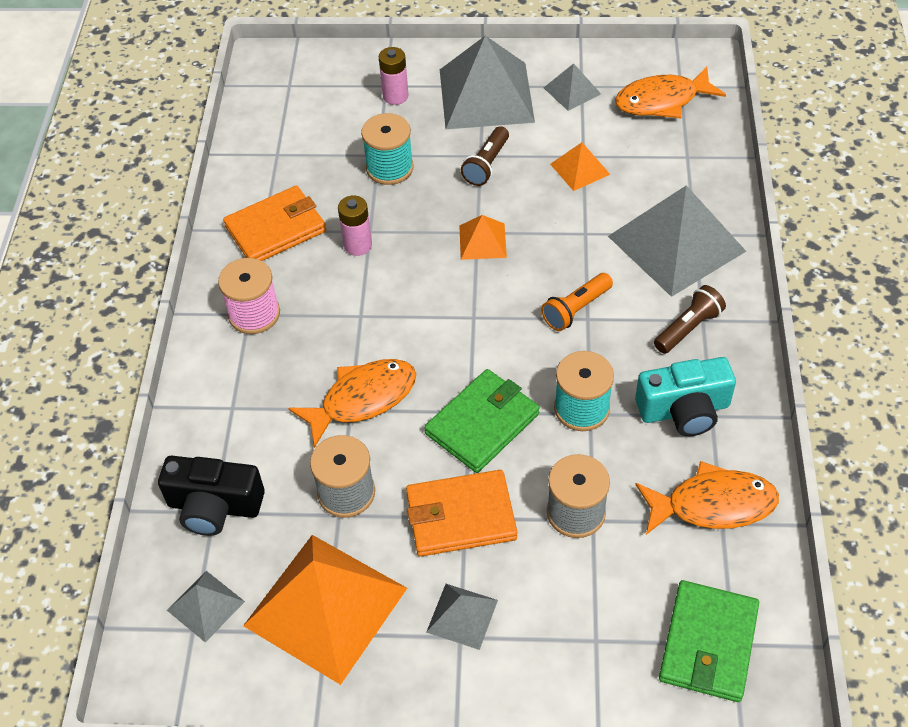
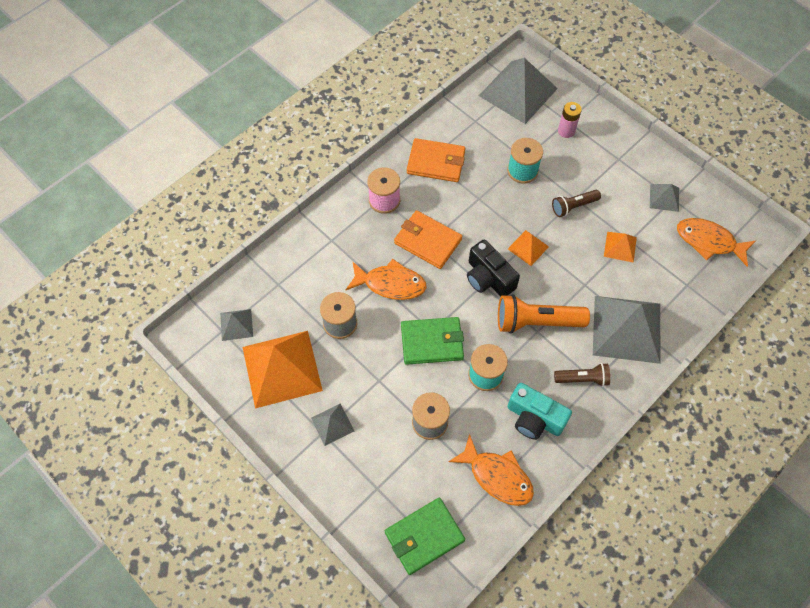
camera: 40 degrees right, 10 degrees up
black camera [158,456,265,536] -> black camera moved to [467,240,520,297]
pink battery [338,196,372,256] -> none
orange wallet [406,470,517,556] -> orange wallet moved to [394,210,462,269]
grey pyramid [440,36,535,129] -> grey pyramid moved to [479,58,558,124]
orange flashlight [541,273,613,331] -> orange flashlight [498,294,590,333], size x1.70

